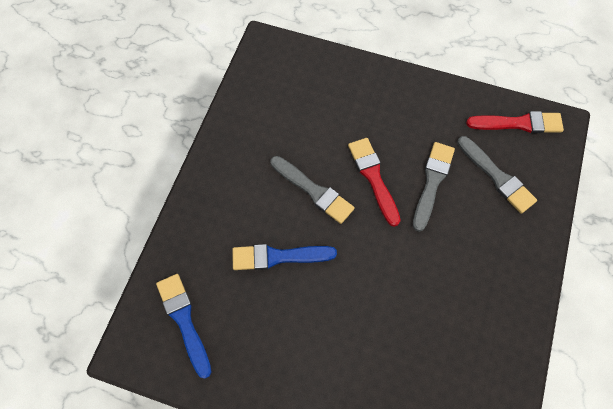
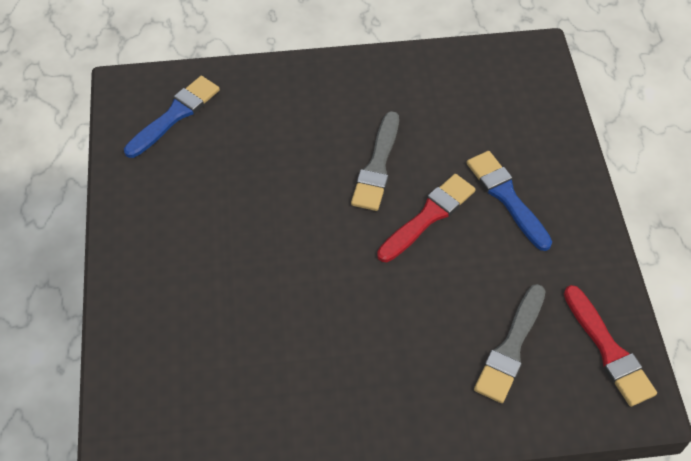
camera: 65 degrees right, 10 degrees down
blue brush [232,244,337,270] -> blue brush moved to [467,151,552,251]
grey brush [413,142,455,232] -> none

